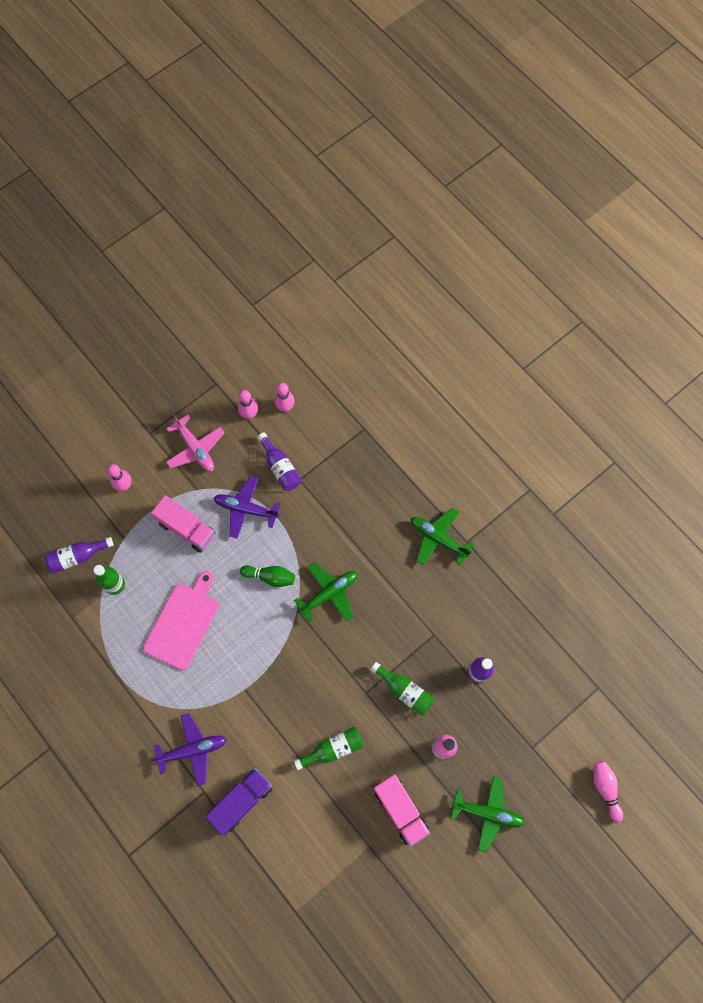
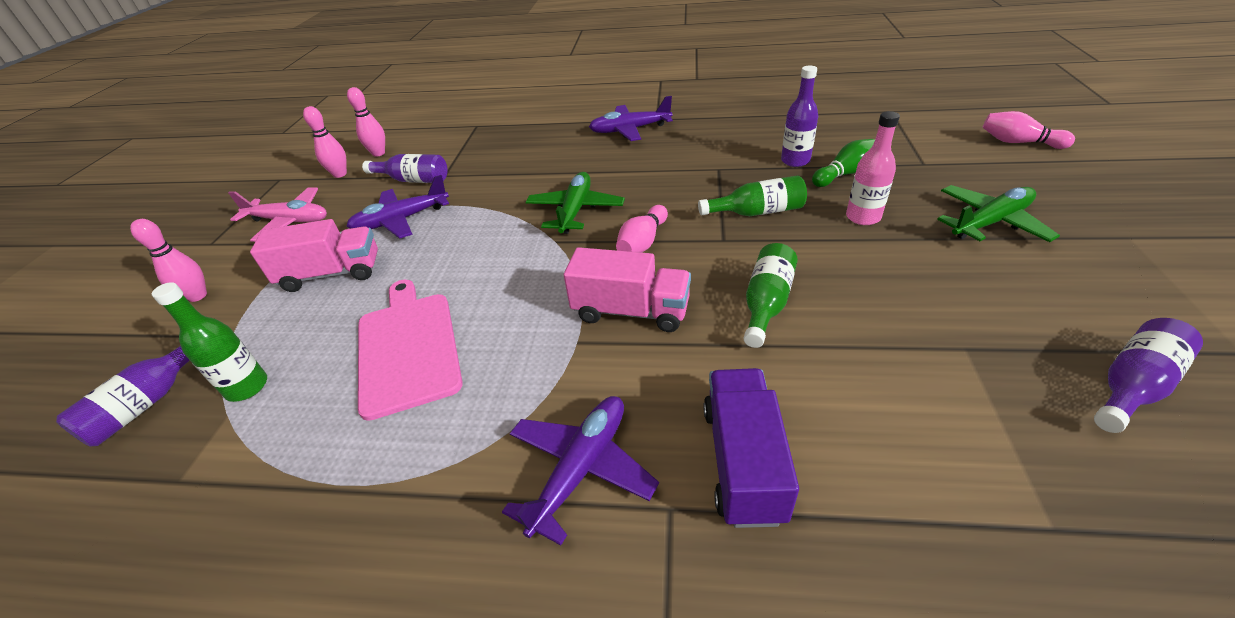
camera: 40 degrees left, 30 degrees down
green bowling pin [240,565,295,587] -> green bowling pin moved to [812,139,875,187]
pink truck [373,774,430,847] -> pink truck moved to [564,247,691,332]
green plane [411,508,474,565] -> purple plane [589,96,673,141]
none -> pink bowling pin [616,205,668,253]
none -> purple bottle [1094,318,1203,433]

